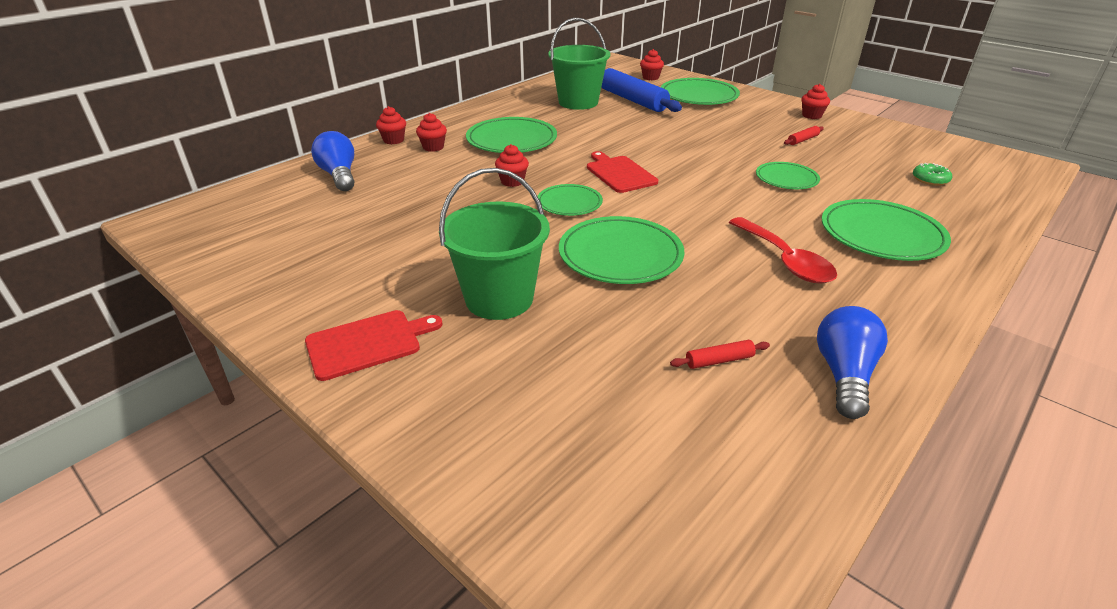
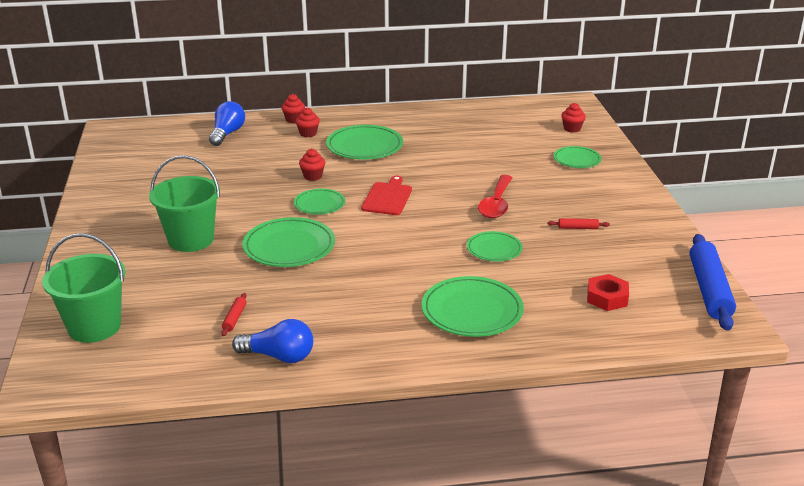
camera: 40 degrees right, 5 degrees down
red cutting board [305,310,443,381] -> none
green bucket [548,18,610,110] -> green bucket moved to [42,233,126,343]
blue rolling pin [602,68,682,112] -> blue rolling pin moved to [690,234,736,331]
green plate [661,78,740,105] -> green plate [553,146,602,168], size x0.60
red rolling pin [670,340,770,369] -> red rolling pin turned 75 degrees clockwise [221,293,247,336]
red spoon [729,217,837,284] -> red spoon moved to [478,175,513,218]
red cupcake [802,84,830,119] -> none
blue light bulb [817,306,888,419] -> blue light bulb turned 45 degrees clockwise [232,319,313,363]
green donut [913,163,952,186] -> red nut [587,274,629,311]

